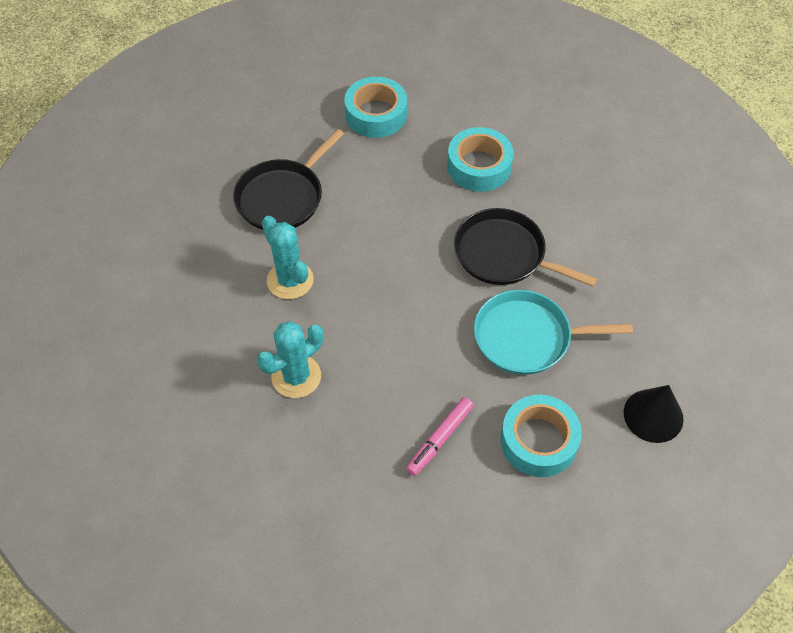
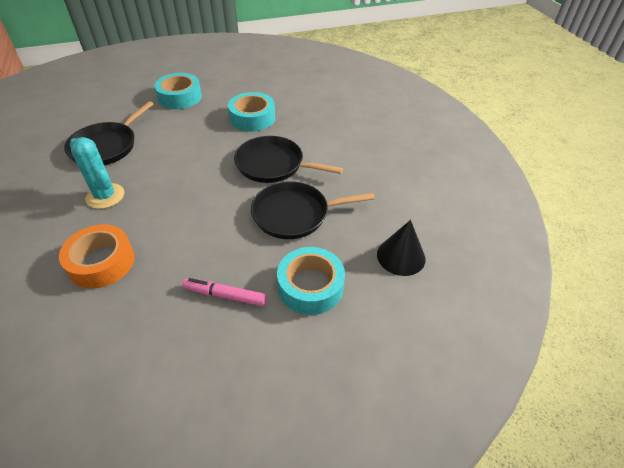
camera: 10 degrees left, 10 degrees down
turquoise cactus [257,321,323,398] -> orange tape [59,224,135,289]
pink marker [406,397,474,476] -> pink marker turned 75 degrees clockwise [183,278,267,306]
turquoise pan [474,290,633,375] -> black pan [251,181,375,239]

